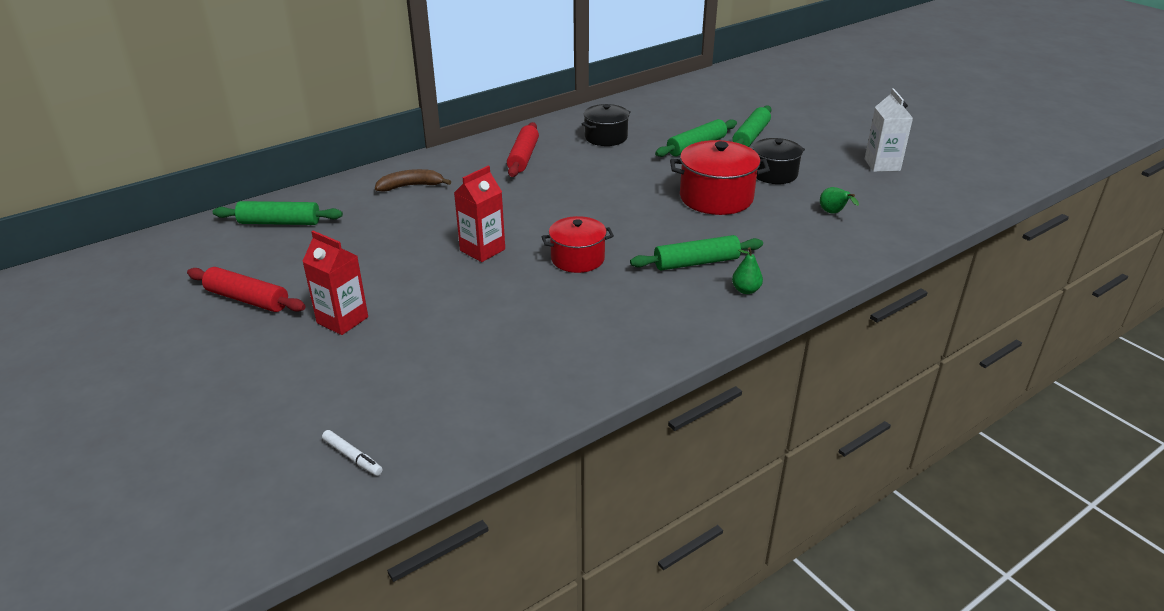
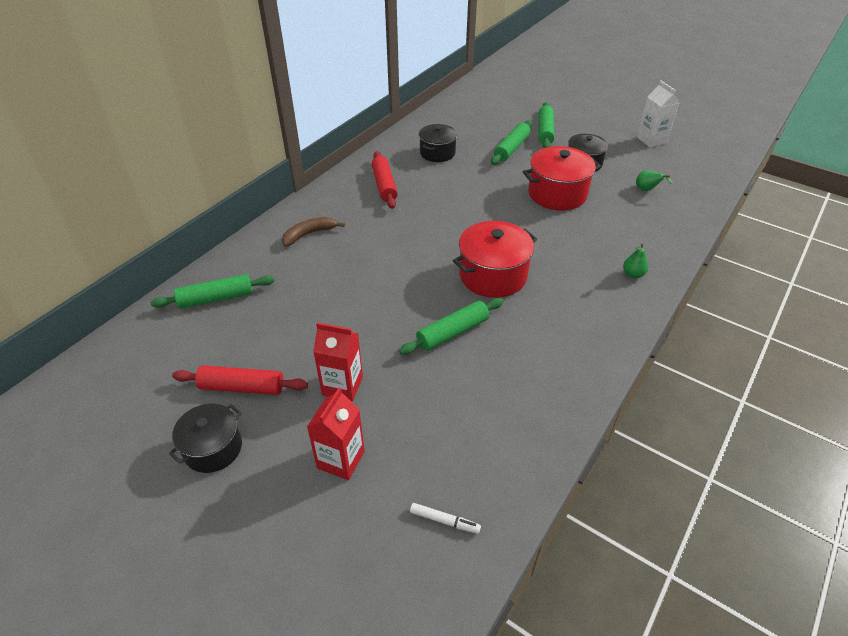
camera: 20 degrees left, 10 degrees up
red carton [454,166,505,262] -> red carton moved to [307,387,365,480]
red pot [542,216,614,273] -> red pot [453,221,537,298], size x1.52
green rolling pin [630,235,763,270] -> green rolling pin moved to [399,298,504,355]
none -> black pot [169,404,242,473]

